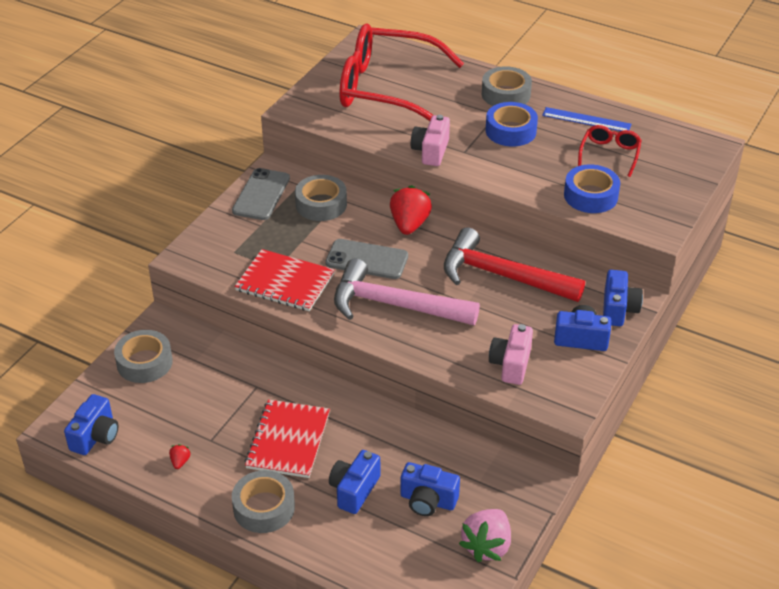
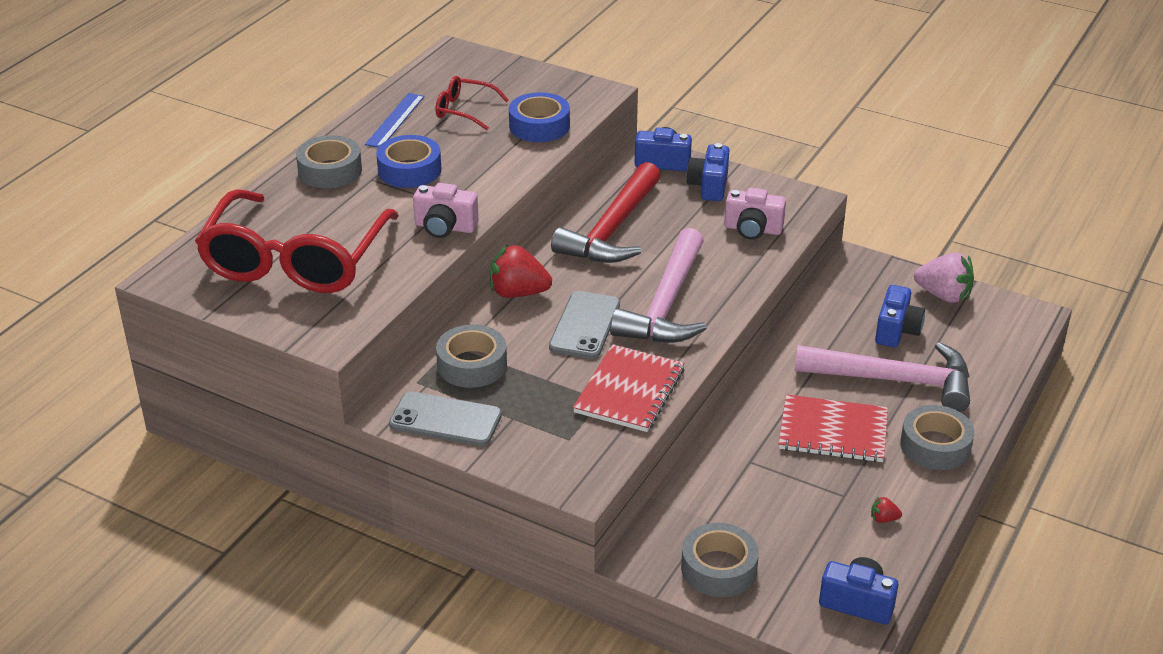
camera: 90 degrees left, 5 degrees down
blue camera [329,450,380,514] -> pink hammer [795,342,970,412]

